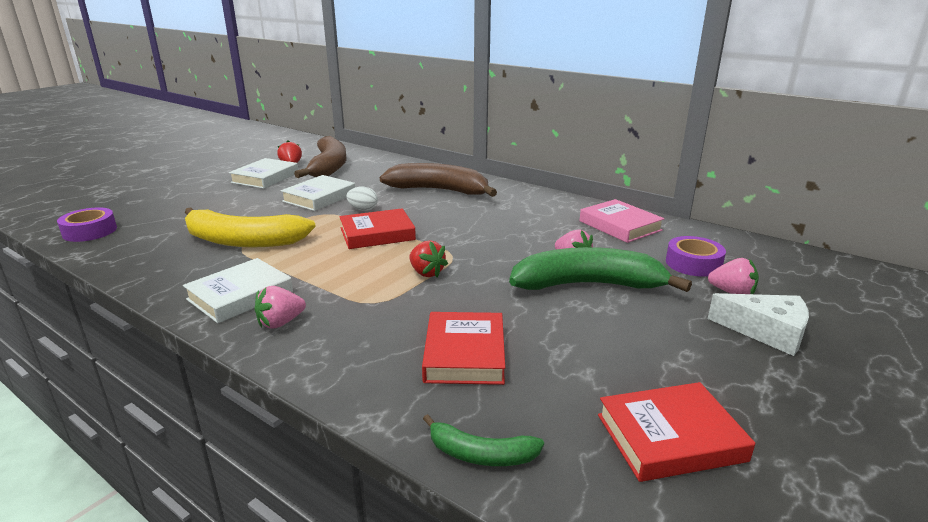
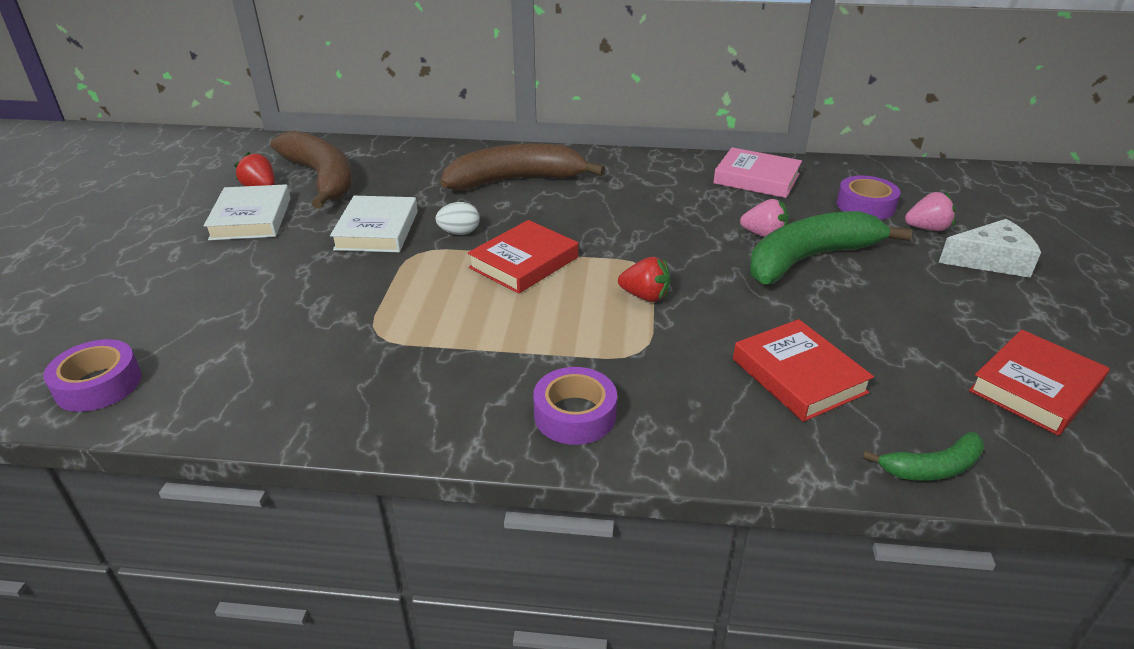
camera: 30 degrees left, 10 degrees up
white book [183,258,293,323] -> none
yellow banana [185,207,316,247] -> none
pink strawberry [254,286,306,329] -> purple tape [533,367,617,445]

